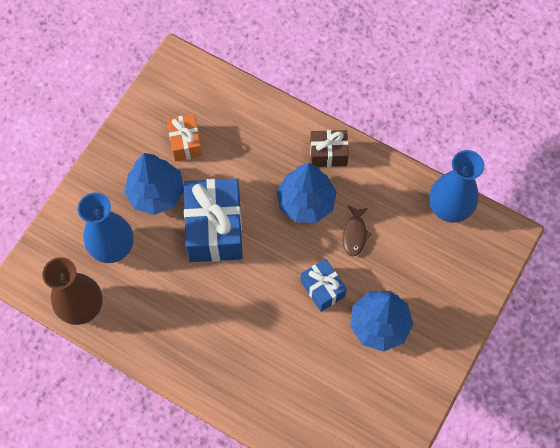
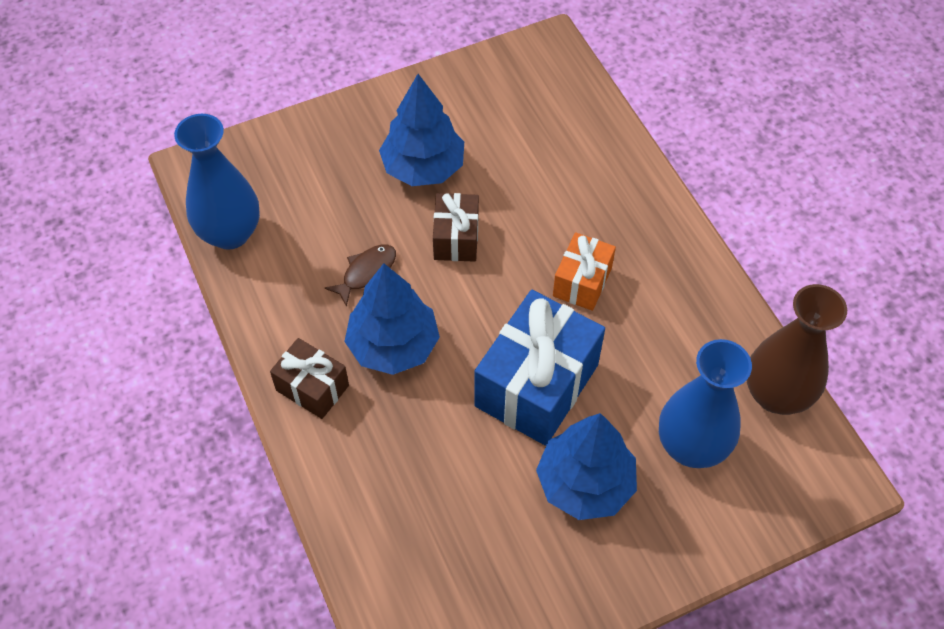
camera: 145 degrees left, 10 degrees down
orange gift [167,114,202,161] -> orange gift moved to [553,232,616,311]
blue gift [301,259,347,312] -> brown gift [433,193,479,262]

